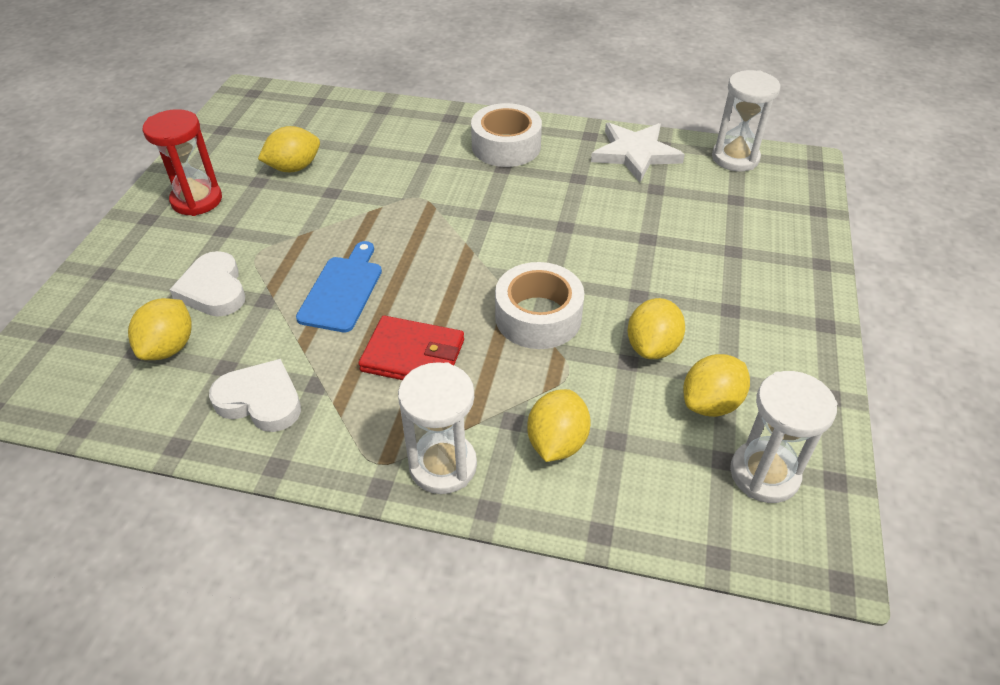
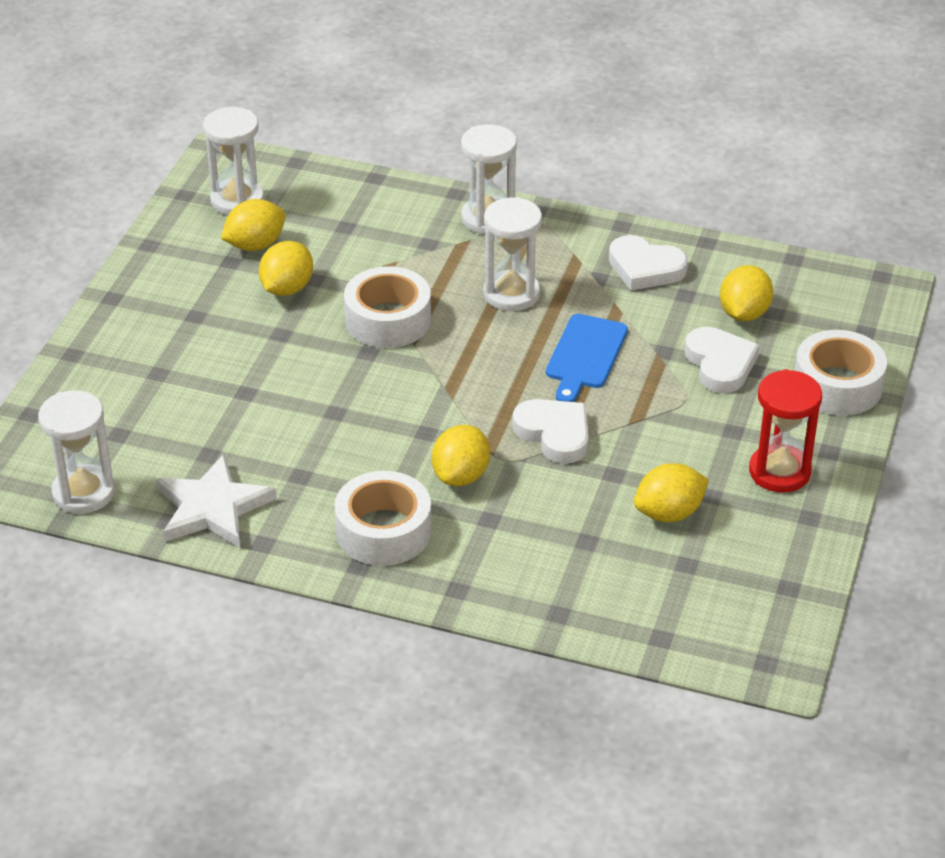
camera: 175 degrees left, 5 degrees down
red wallet [358,316,464,380] -> white hourglass [484,197,542,311]
yellow lemon [527,389,591,462] -> yellow lemon moved to [432,425,490,486]
none -> white heart [512,399,589,464]
none -> white tape [795,330,887,415]

